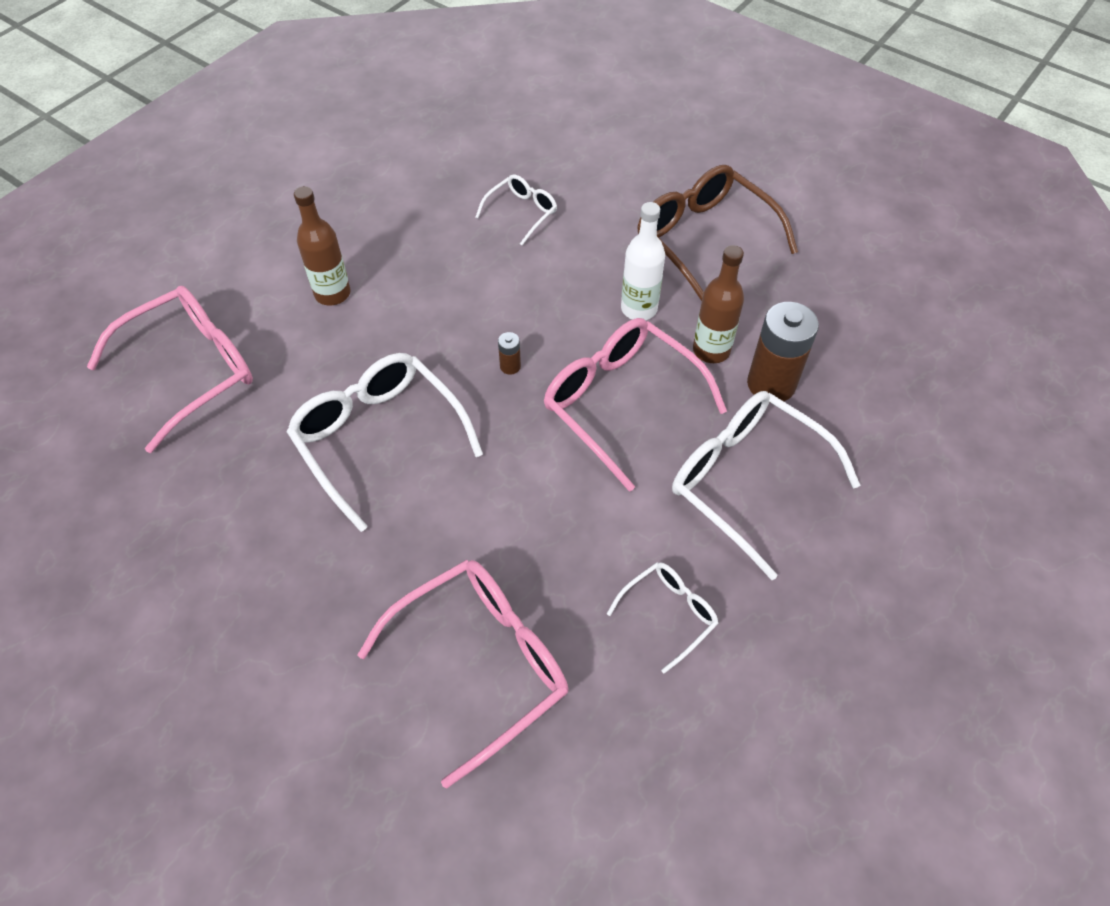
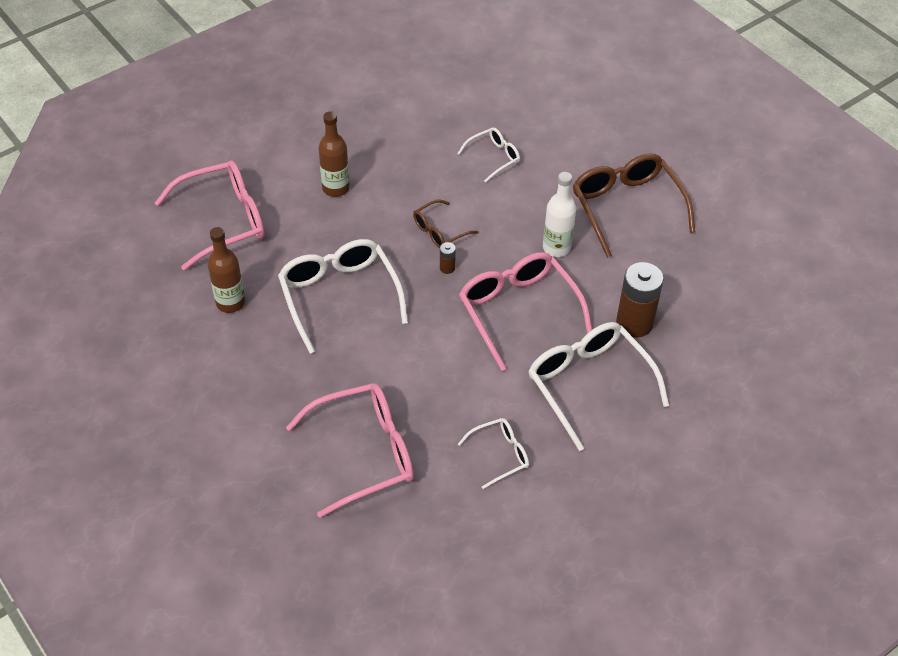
camera: 15 degrees right, 5 degrees down
brown bottle [693,245,744,363] -> brown bottle moved to [208,227,245,313]
none -> brown glasses [413,199,478,248]

